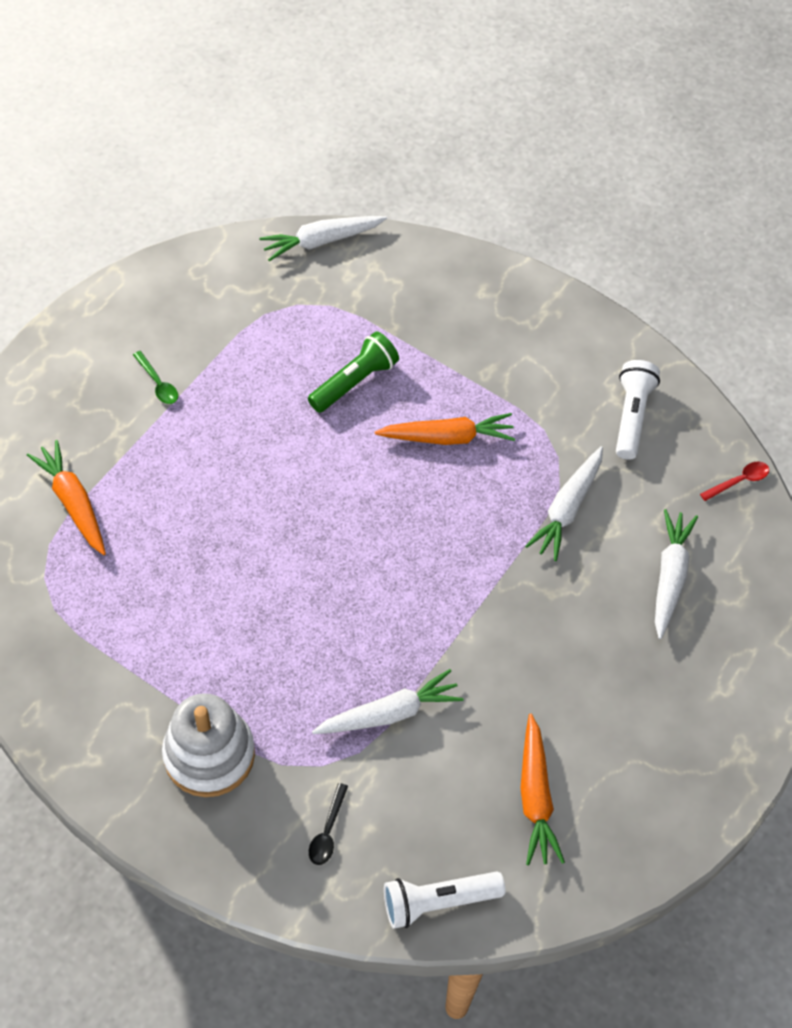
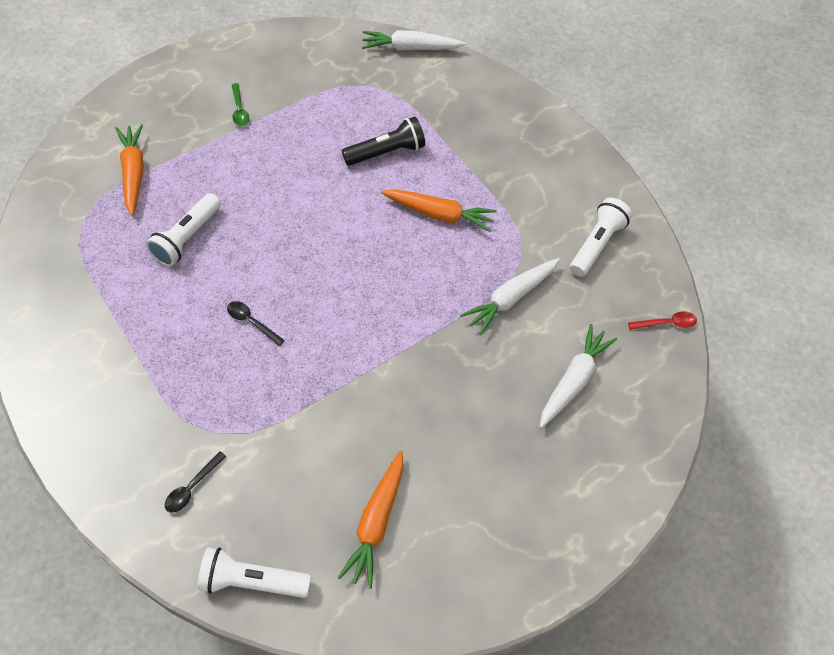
camera: 20 degrees right, 0 degrees up
white stacking toy [162,693,255,797] -> none
green flashlight [308,331,399,413] -> black flashlight [342,117,425,166]
white carrot [312,669,464,734] -> none
none -> white flashlight [146,193,221,267]
none -> black spoon [227,301,285,346]

